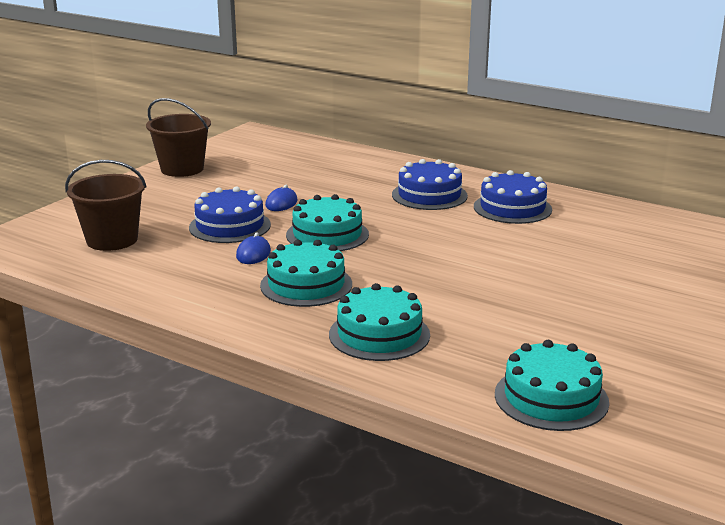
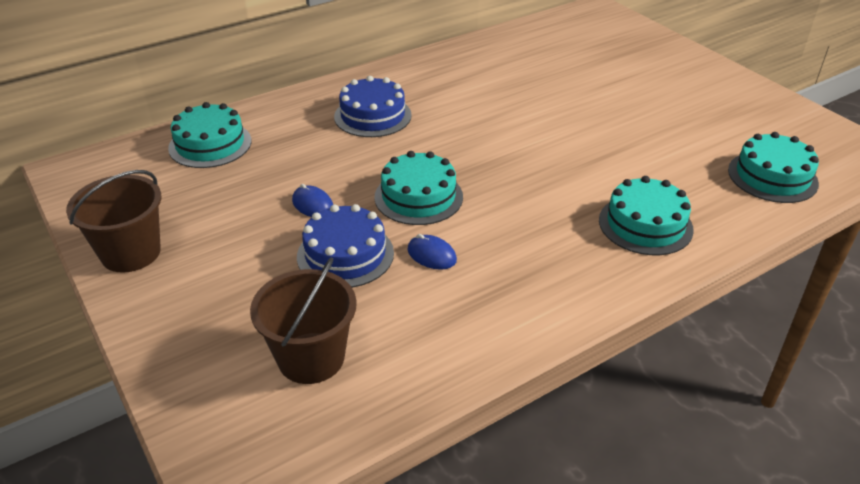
camera: 65 degrees left, 15 degrees up
turquoise cake [260,240,352,307] -> turquoise cake moved to [168,102,251,168]
blue cake [474,170,552,224] -> none

